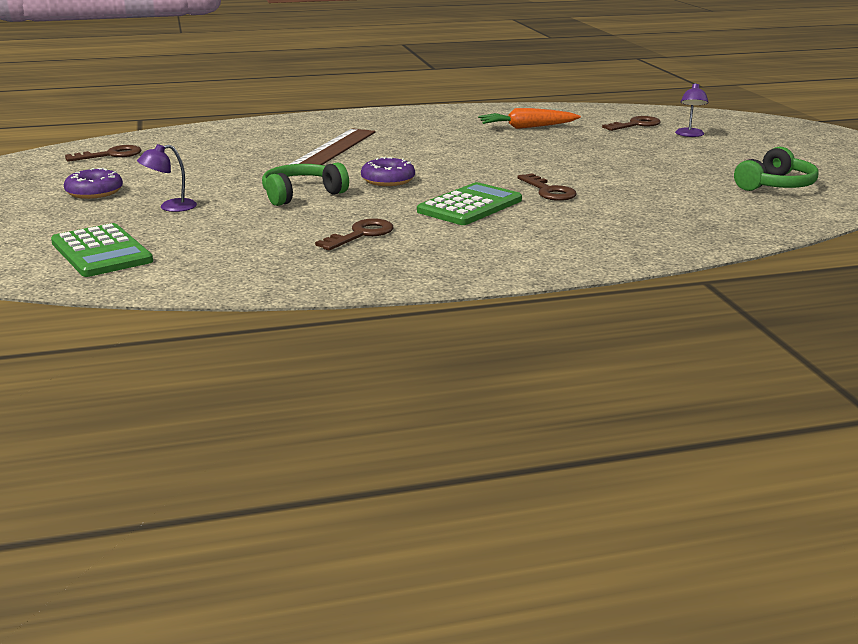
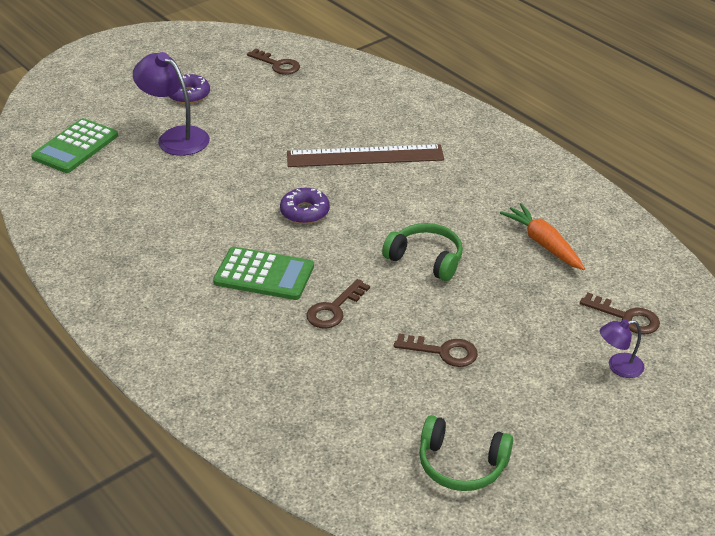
camera: 65 degrees right, 15 degrees up
purple lamp [137,144,197,212] -> purple lamp [133,52,210,156], size x1.83
green headphones [262,162,349,206] -> green headphones moved to [382,223,463,281]
brown key [315,218,393,250] -> brown key moved to [394,334,478,367]

